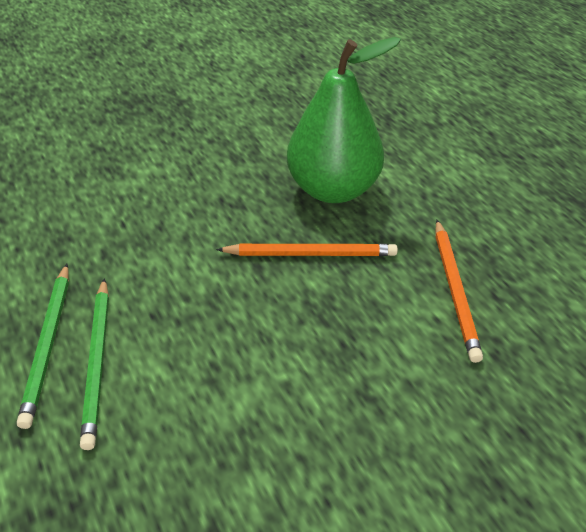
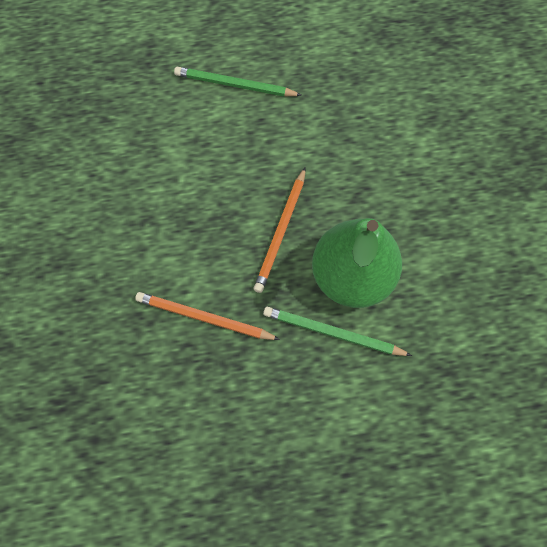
camera: 110 degrees right, 25 degrees up
green pencil [17,264,69,429] -> green pencil moved to [263,307,412,356]

